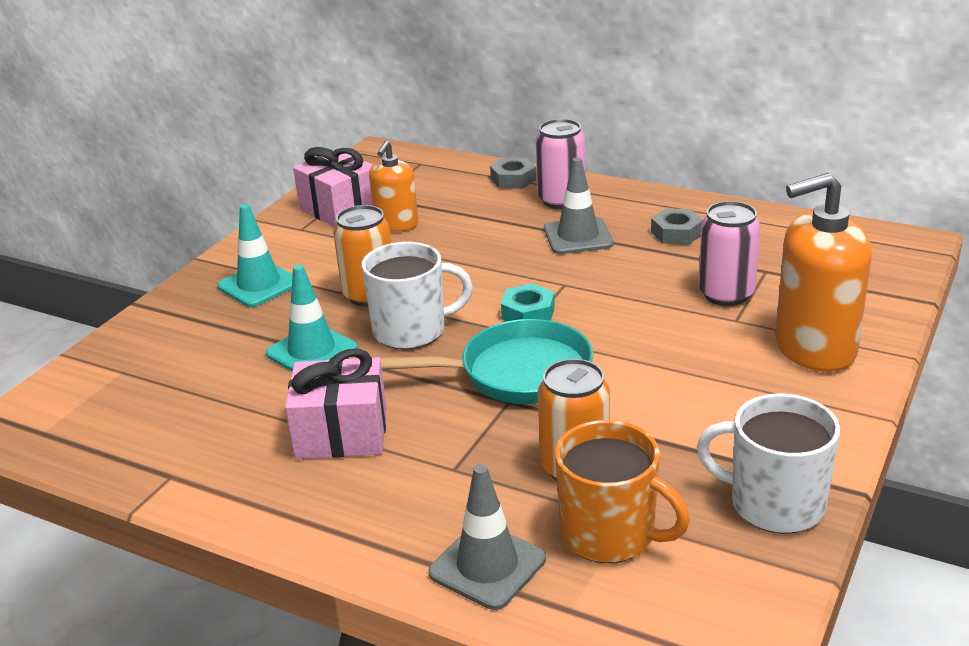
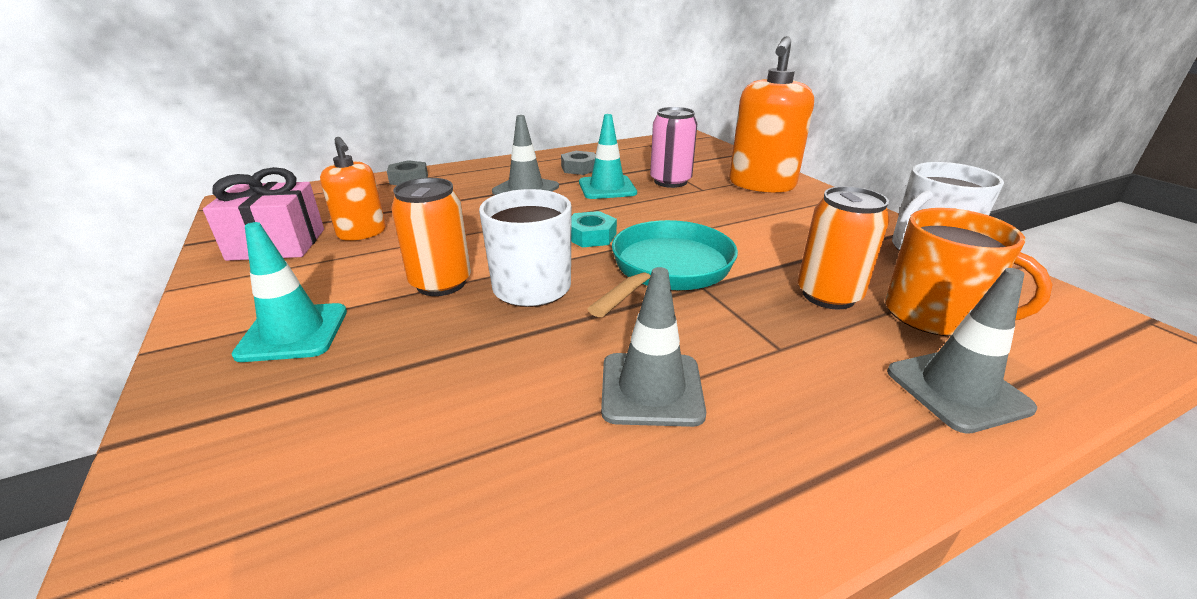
camera: 55 degrees left, 0 degrees up
turquoise traffic cone [266,265,358,371] -> turquoise traffic cone moved to [579,114,637,199]
pink gift [285,349,387,459] -> grey traffic cone [601,267,706,427]
pink can [536,119,585,209] -> none
orange mug [555,420,690,563] -> orange mug turned 60 degrees clockwise [885,208,1053,336]

